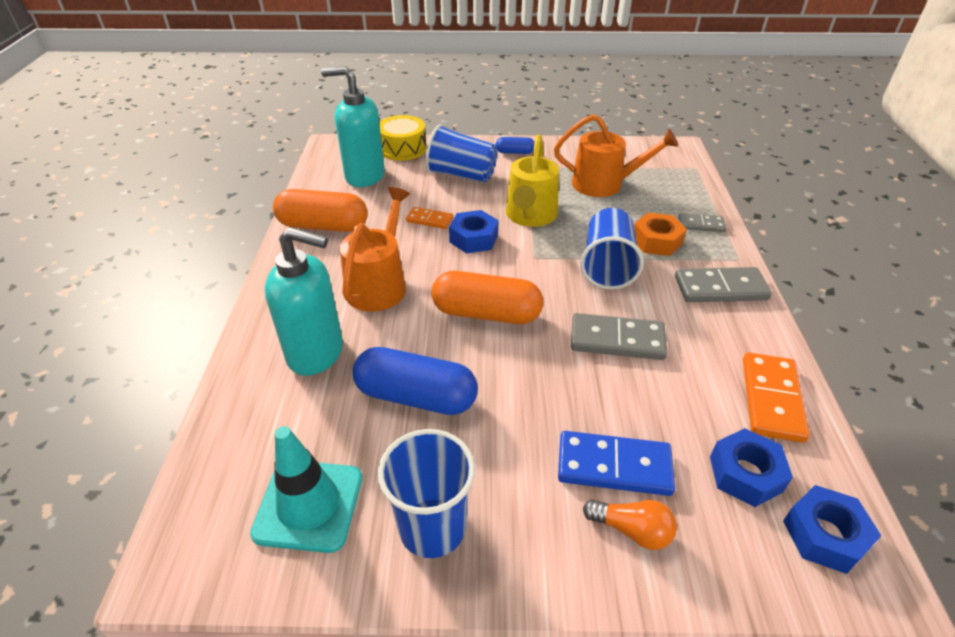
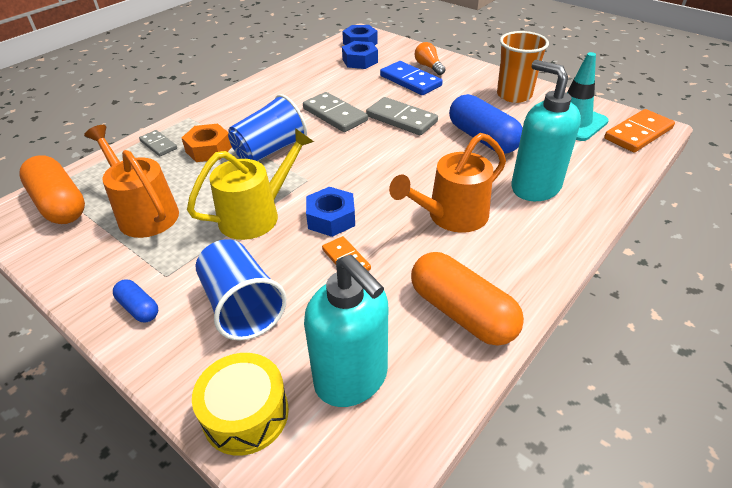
camera: 140 degrees left, 0 degrees up
blue cup [378,429,475,558] -> orange cup [497,31,549,103]
orange capsule [431,271,543,324] -> orange capsule moved to [19,155,85,224]
grey domino [675,267,772,302] -> grey domino moved to [366,97,438,135]
orange domino [743,352,810,443] -> orange domino moved to [604,109,675,152]

